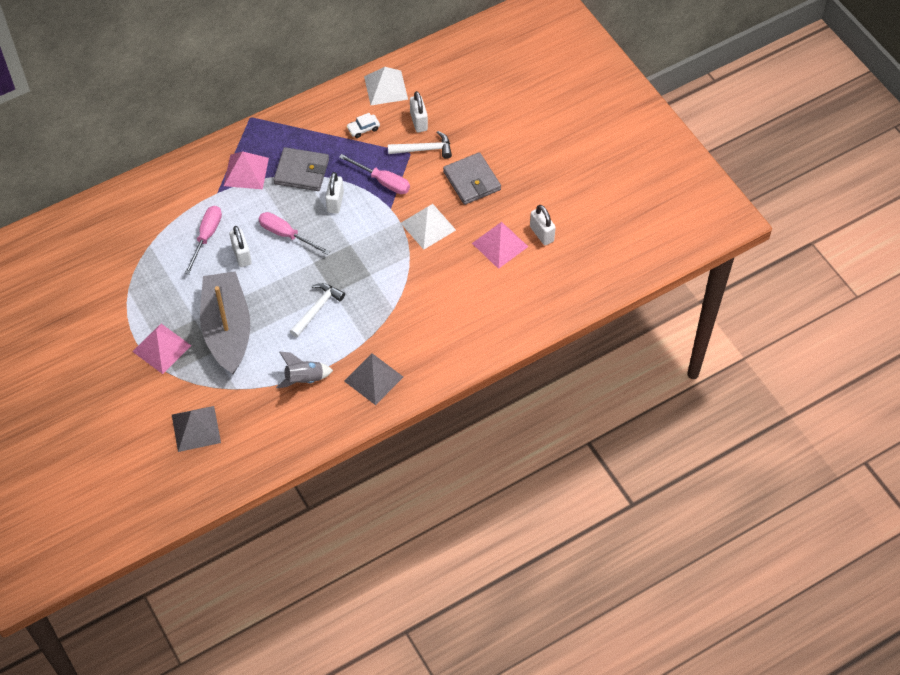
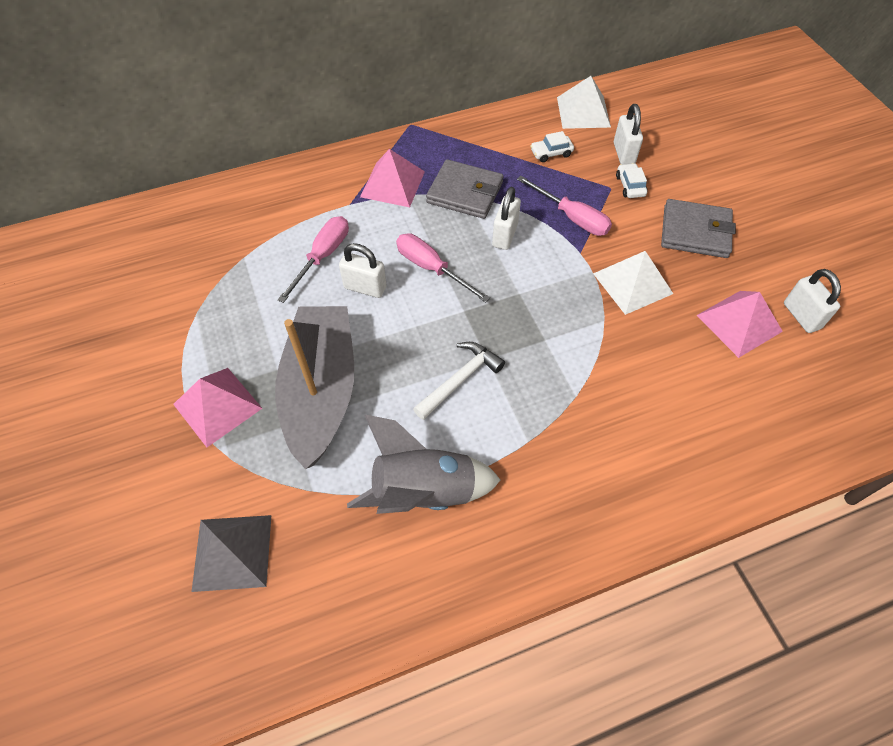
camera: 10 degrees right, 0 degrees up
white padlock [230,226,252,267] -> white padlock turned 60 degrees counterclockwise [339,243,386,298]
grey rocket [276,352,333,388] -> grey rocket [347,415,500,514], size x1.60
grey pyramid [344,353,403,405] -> none
white hammer [388,131,452,159] -> white car [616,163,647,198]
grey wallet [443,152,501,205] -> grey wallet turned 60 degrees counterclockwise [661,199,736,258]

